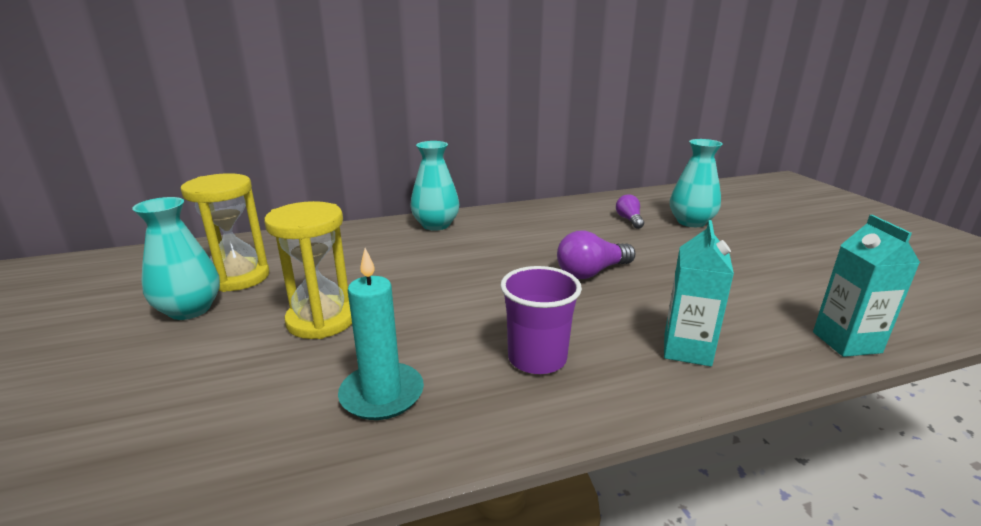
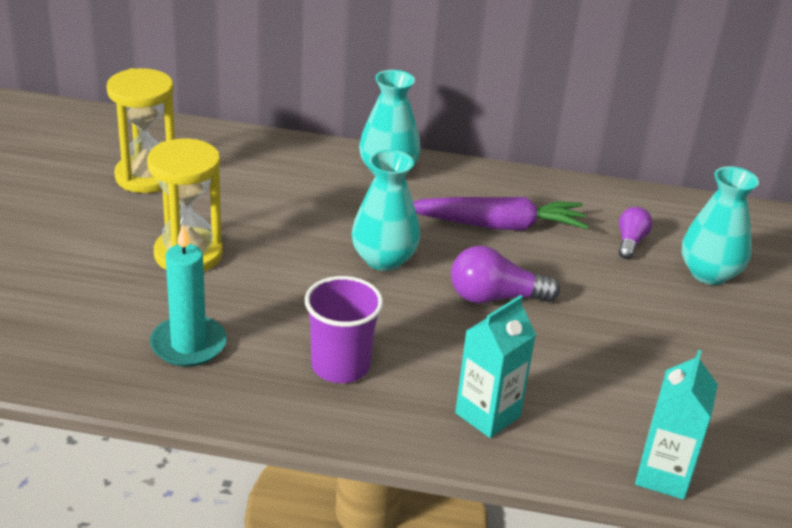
camera: 25 degrees right, 10 degrees up
turquoise vase [132,197,220,320] -> turquoise vase moved to [352,150,420,271]
none -> purple carrot [413,197,589,230]

